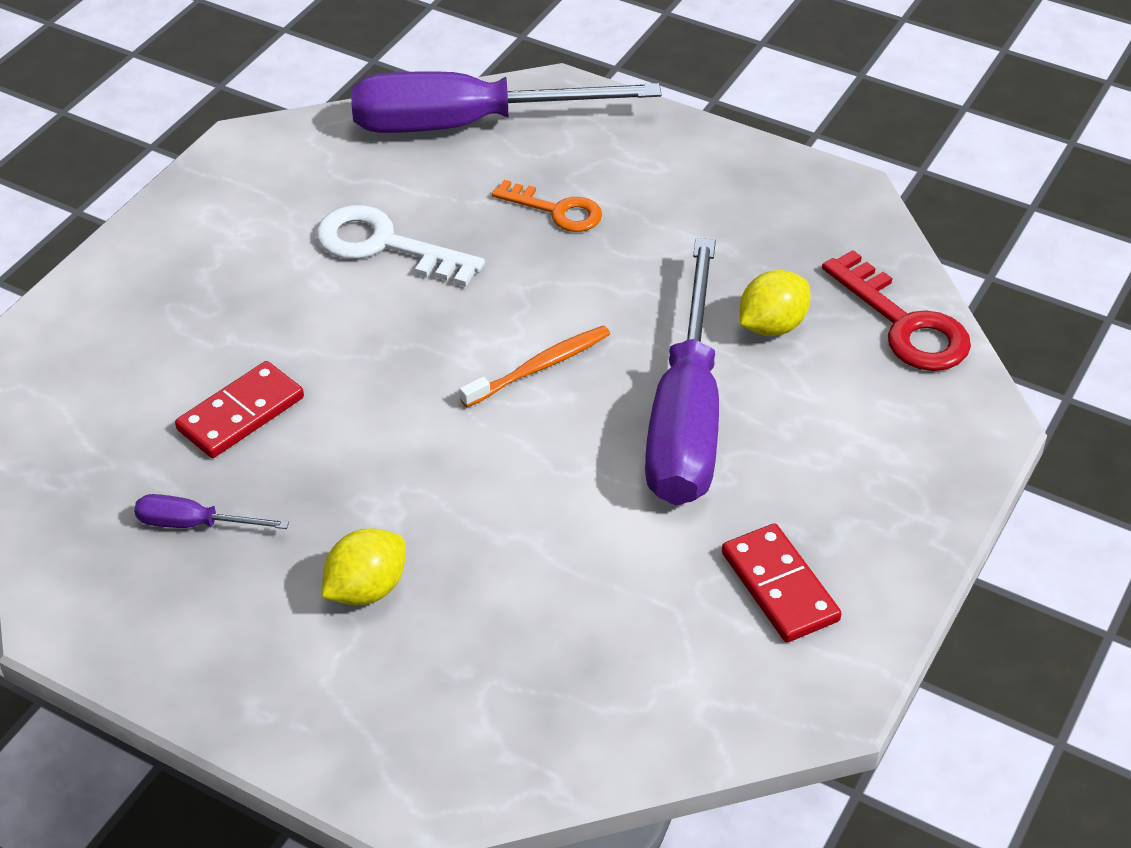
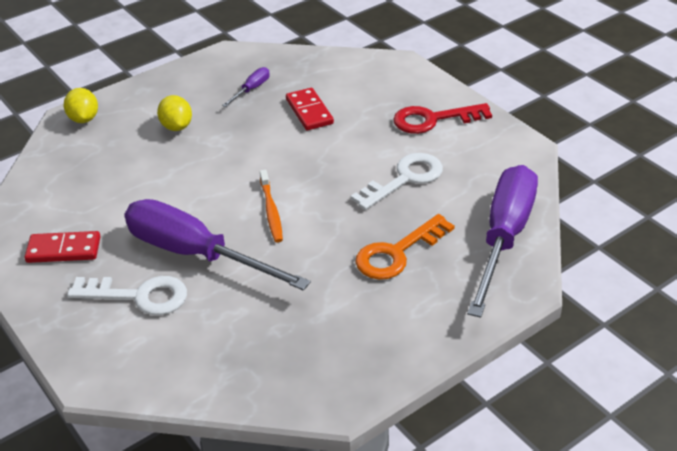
camera: 115 degrees right, 5 degrees down
orange key [492,180,602,232] -> orange key [355,214,455,280], size x1.51
yellow lemon [740,270,810,336] -> yellow lemon moved to [64,88,98,123]
red key [822,250,971,371] -> red key moved to [393,103,492,134]
none -> white key [67,276,187,315]

